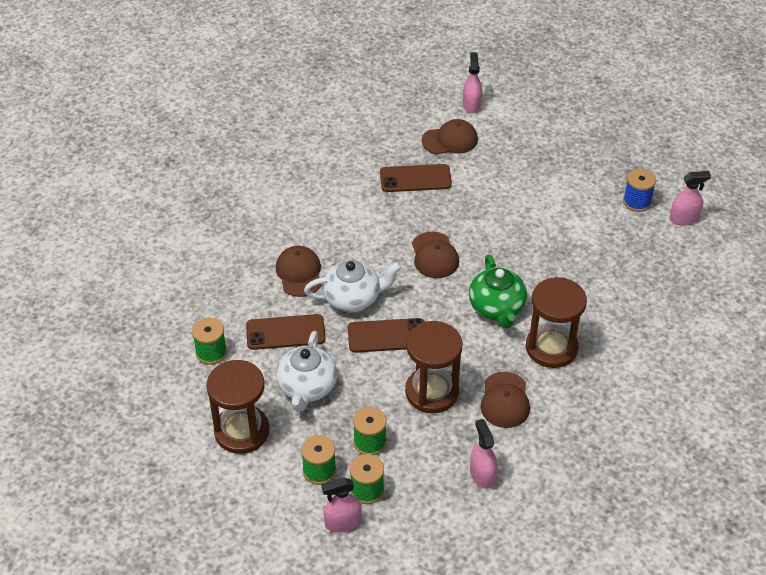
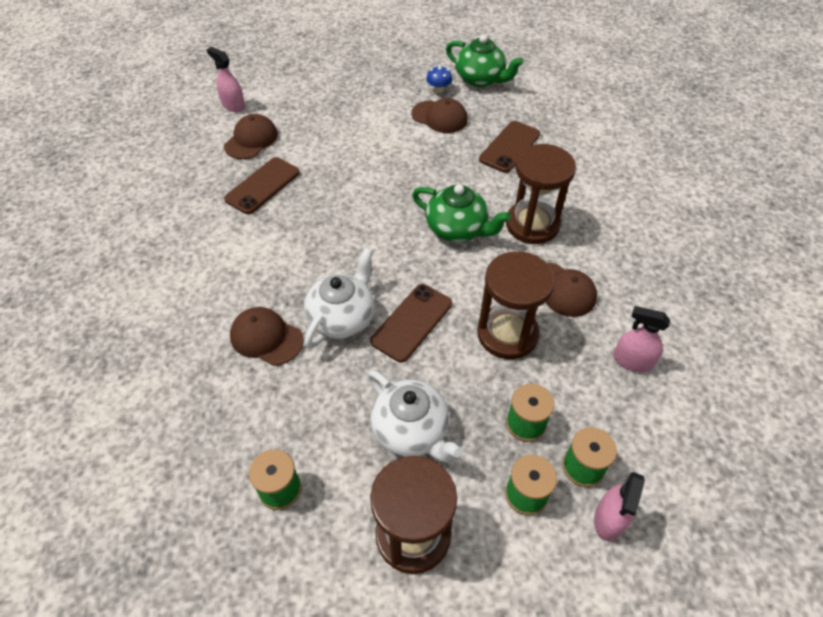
camera: 50 degrees left, 5 degrees up
brown phone [246,314,325,350] -> brown phone moved to [479,121,540,173]
brown cap [412,232,459,278] -> brown cap moved to [411,98,468,133]
blue spool [623,169,656,212] -> blue mushroom [426,65,452,93]
pink spray bottle [670,171,711,226] -> green teapot [446,35,524,87]

